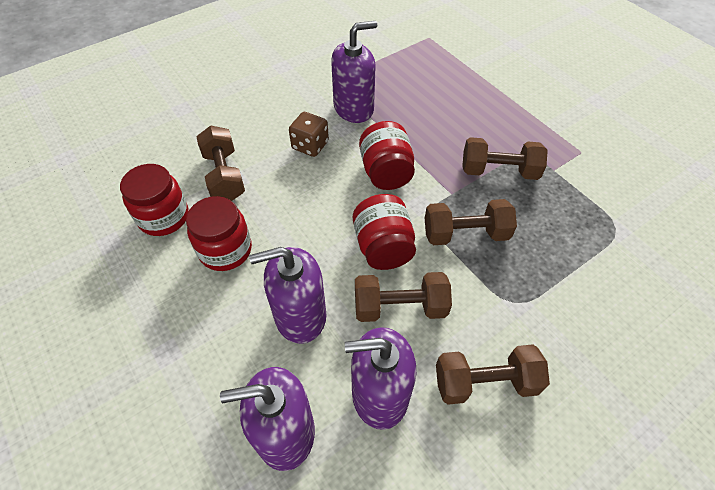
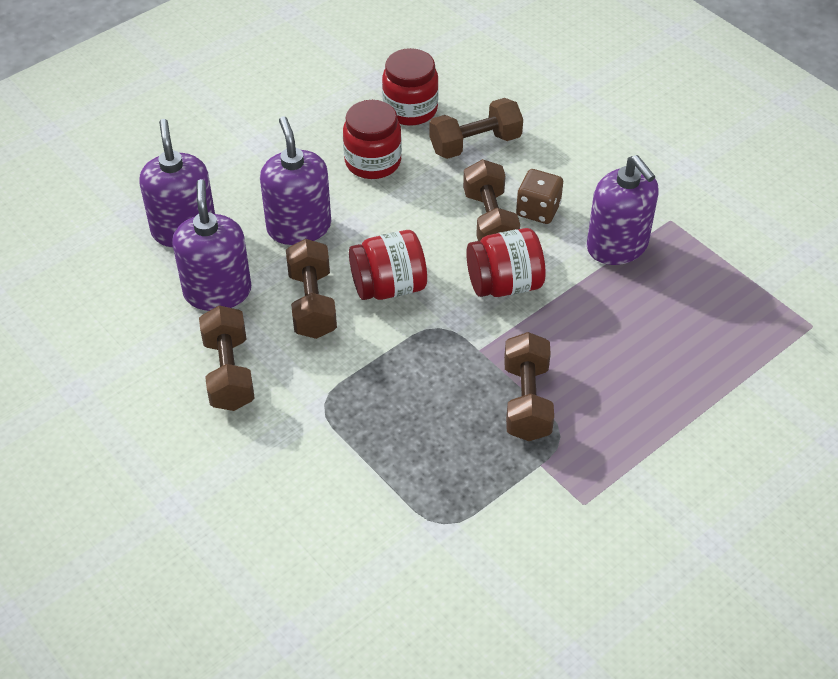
camera: 85 degrees right, 5 degrees down
brown dumbbell [425,199,517,245] -> brown dumbbell moved to [463,159,520,241]

